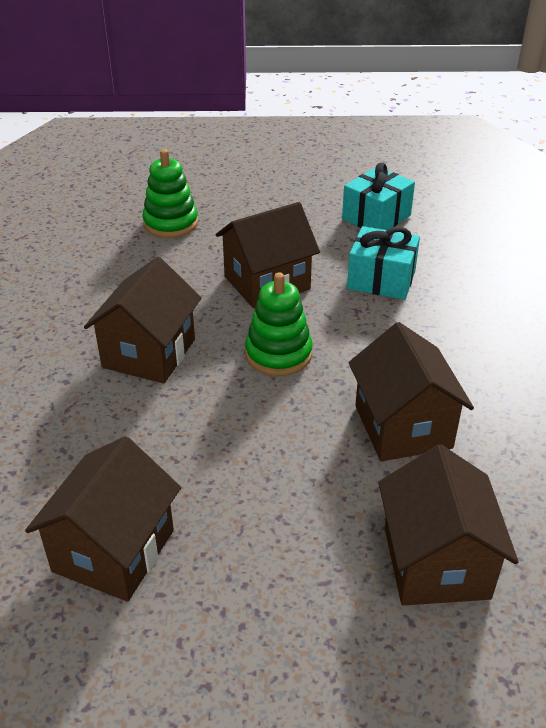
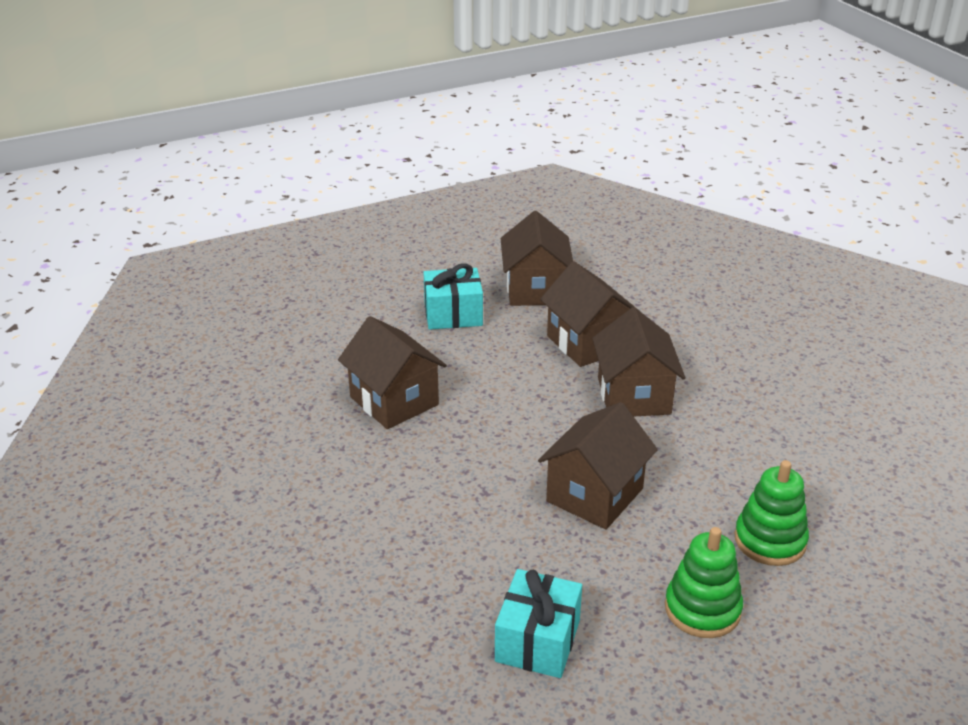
camera: 155 degrees right, 5 degrees down
green stacking toy [245,272,313,376] -> green stacking toy moved to [665,527,743,638]
turquoise gift [347,226,420,300] -> turquoise gift moved to [423,264,483,330]
brown house [378,445,518,605] -> brown house moved to [540,261,641,367]

